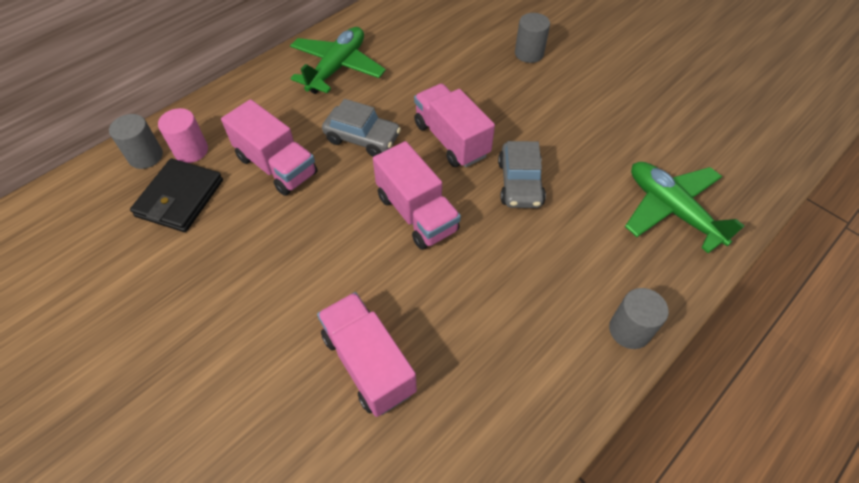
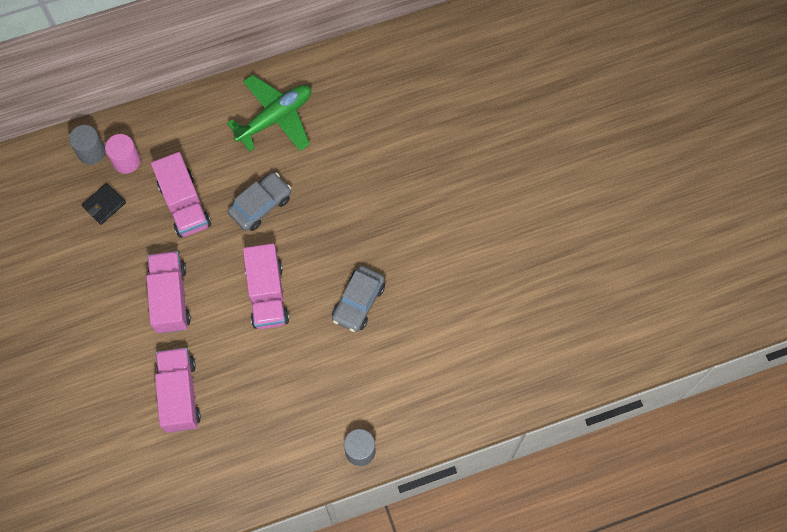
camera: 25 degrees right, 15 degrees up
black wallet [130,159,223,232] -> black wallet [82,183,126,225], size x0.60
grey car [322,99,401,157] -> grey car turned 90 degrees counterclockwise [228,173,291,231]
pink truck [414,83,495,167] -> pink truck moved to [146,251,191,333]
grey cylinder [515,13,550,63] -> none
green plane [625,162,745,253] -> none

